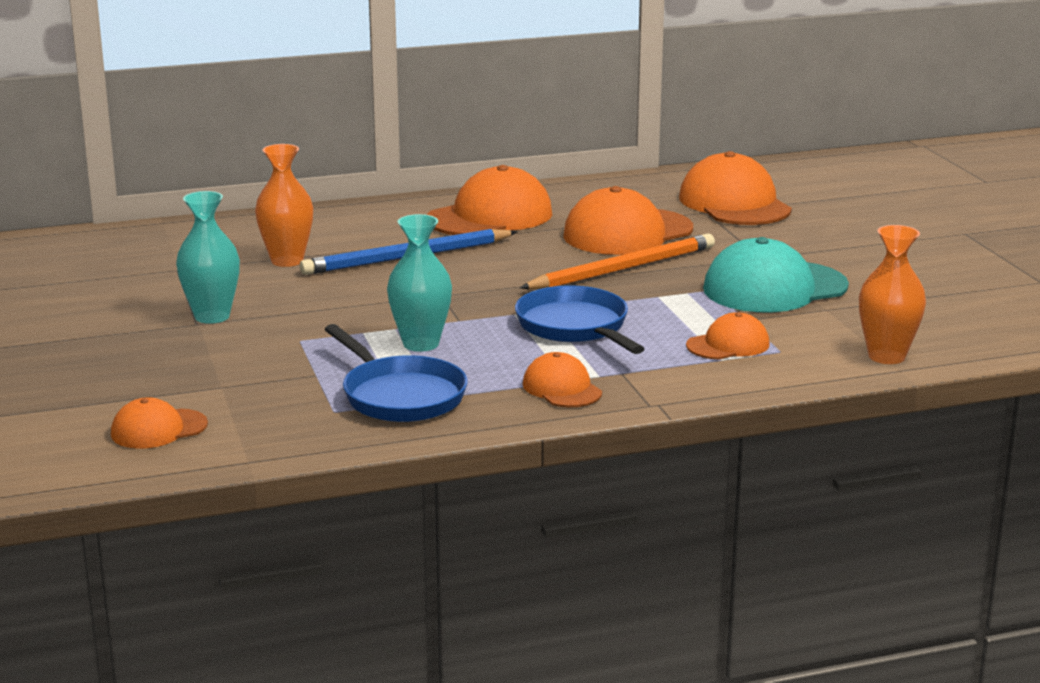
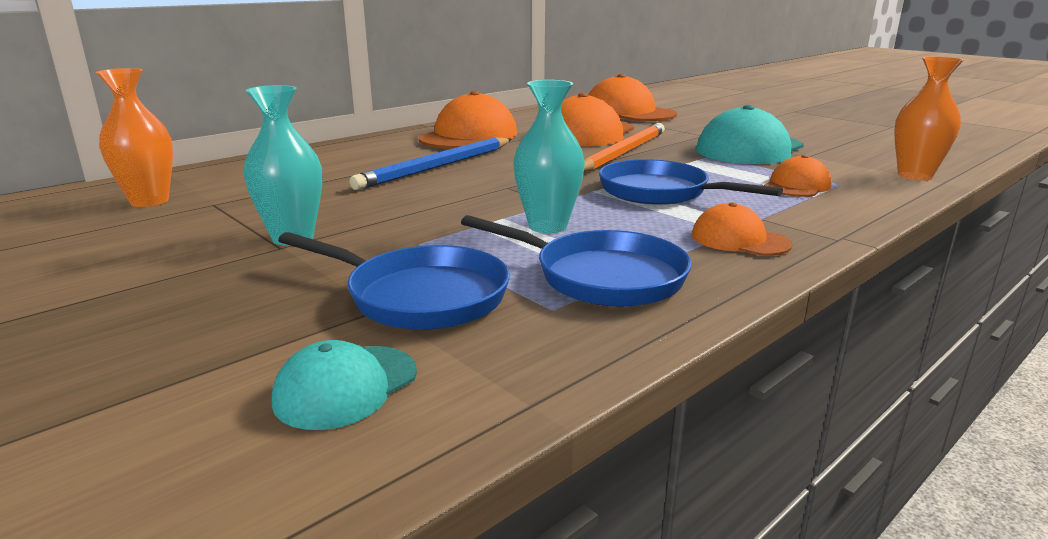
camera: 25 degrees left, 0 degrees up
orange cap [111,397,208,449] -> turquoise cap [272,340,417,430]
orange vase [255,144,313,267] -> orange vase moved to [96,68,173,207]
none -> blue pan [278,232,510,330]

